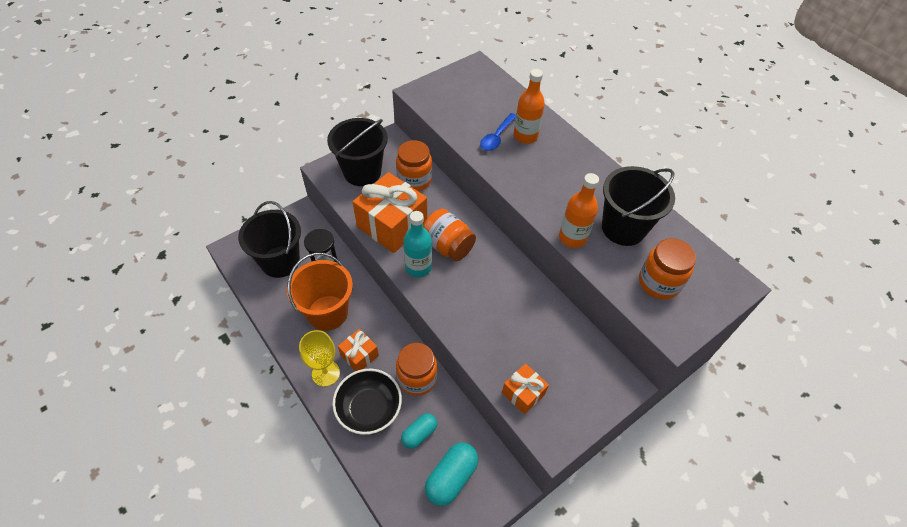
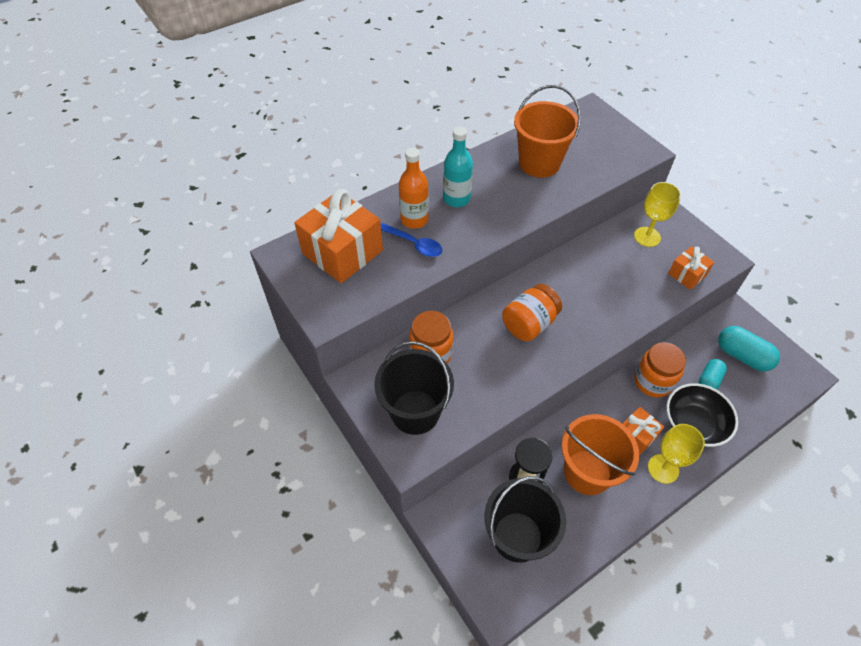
camera: 85 degrees left, 0 degrees up
orange gift [353,172,427,253] -> orange gift moved to [294,189,383,283]
turquoise capsule [401,413,437,449] -> turquoise capsule turned 75 degrees clockwise [699,359,727,390]
turquoise bottle [403,211,432,278] -> turquoise bottle moved to [443,127,473,207]
orange bottle [559,173,599,248] -> none
black bucket [602,166,675,246] -> orange bucket [514,85,581,178]
orange jar [639,238,696,299] -> none
none -> yellow goblet [634,182,681,247]

